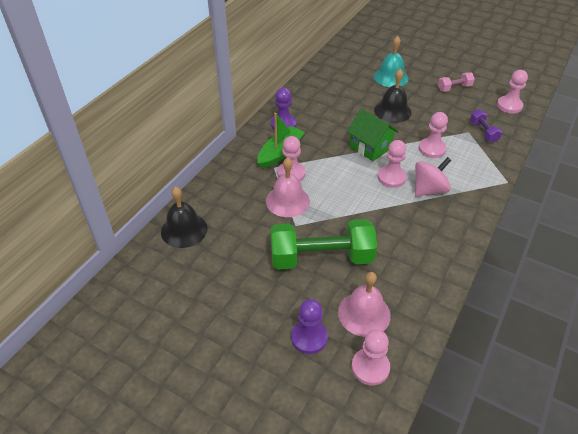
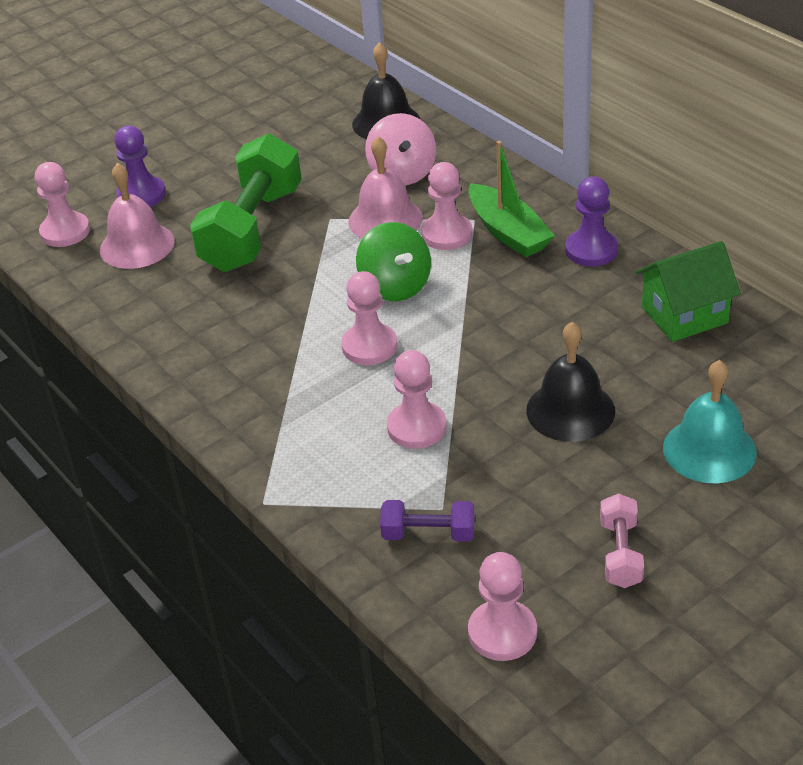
camera: 115 degrees right, 5 degrees down
green house [347,108,399,161] -> green house moved to [636,241,741,342]
pink spinning top [415,157,451,196] -> pink spinning top moved to [365,113,437,185]
none -> green spinning top [356,222,431,301]

